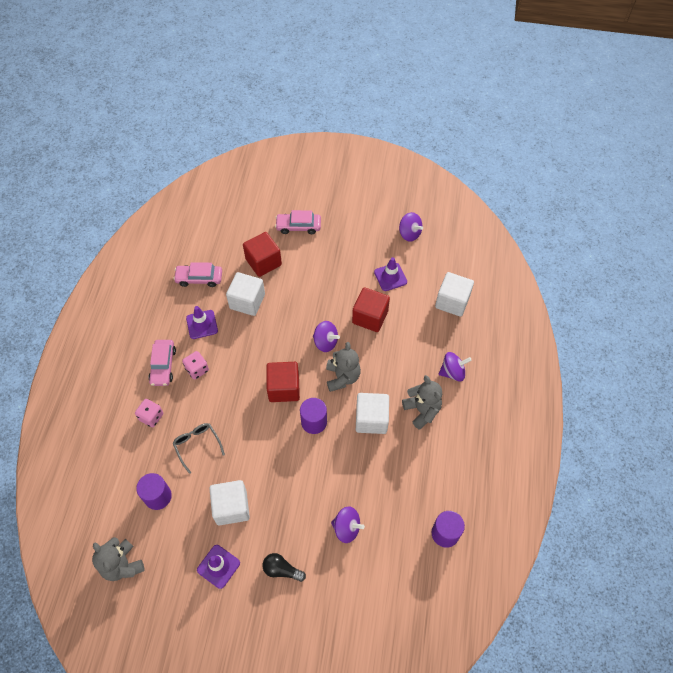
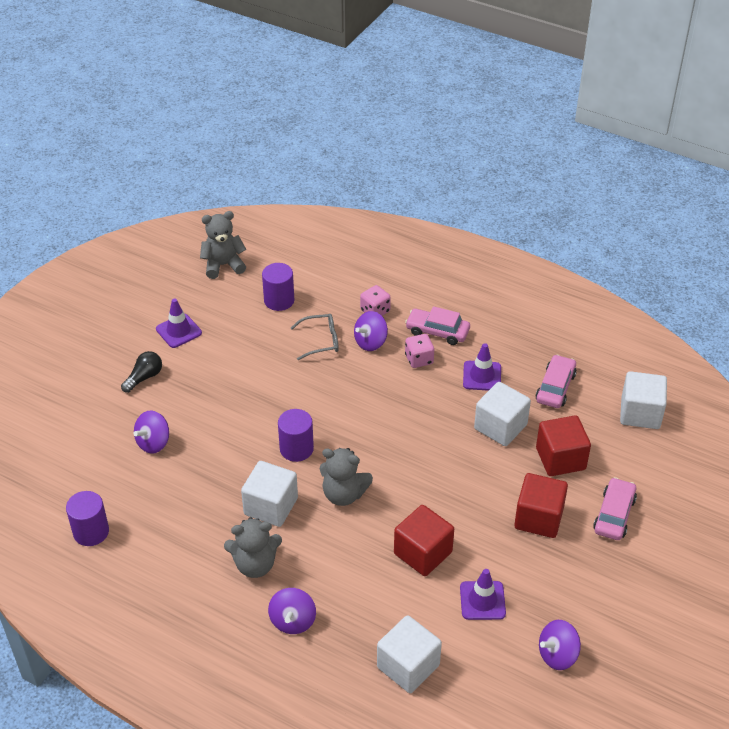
camera: 110 degrees right, 15 degrees down
white cube [209,480,250,526] -> white cube moved to [620,371,667,429]
red cube [266,362,300,402] -> red cube moved to [514,473,568,538]
purple spinning top [313,321,340,352] -> purple spinning top moved to [354,311,388,351]

